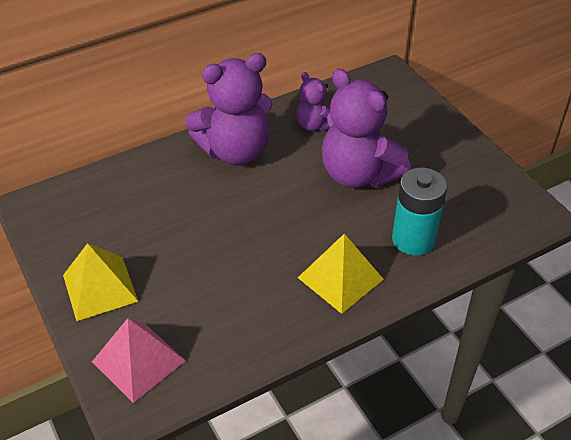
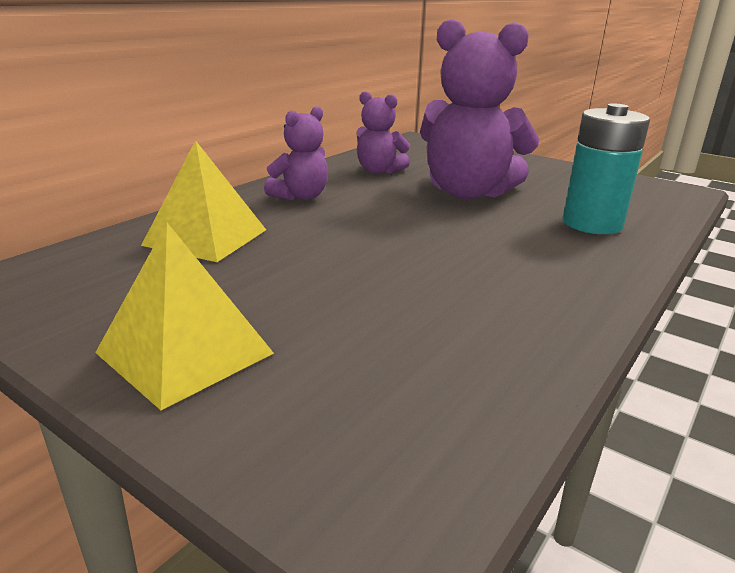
camera: 25 degrees left, 20 degrees down
pink pyramid [92,318,186,403] -> none
purple teddy bear [185,53,272,165] -> purple teddy bear [264,106,328,201], size x0.53
yellow pyramid [298,234,384,314] -> yellow pyramid moved to [141,140,266,262]

